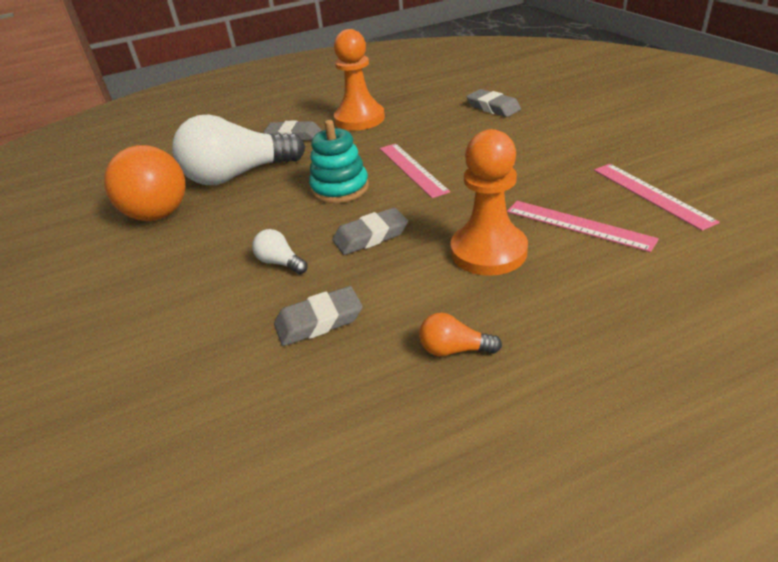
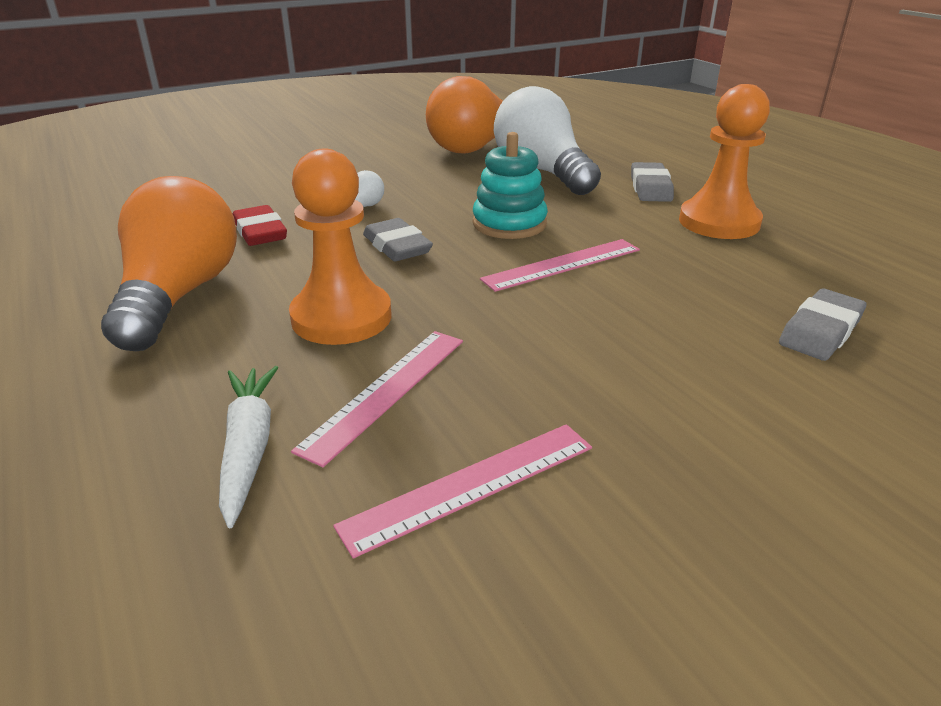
camera: 80 degrees right, 5 degrees down
grey eraser [274,286,363,346] -> red eraser [233,205,287,246]
orange light bulb [419,313,502,356] -> orange light bulb [101,176,237,351], size x2.46
none -> white carrot [219,366,278,528]

